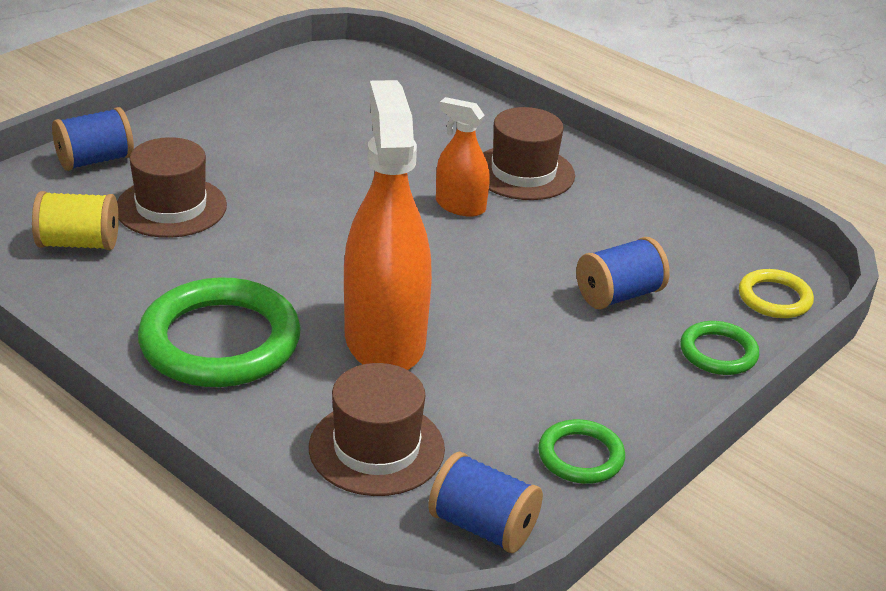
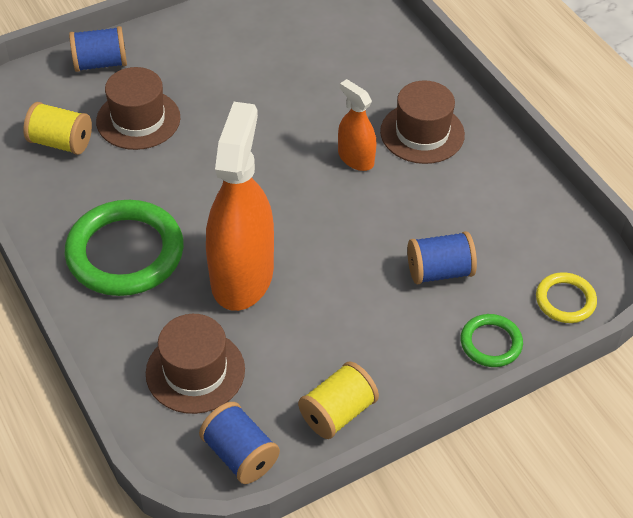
camera: 20 degrees right, 15 degrees up
green ring [538,419,625,484] -> yellow spool [298,362,379,439]

